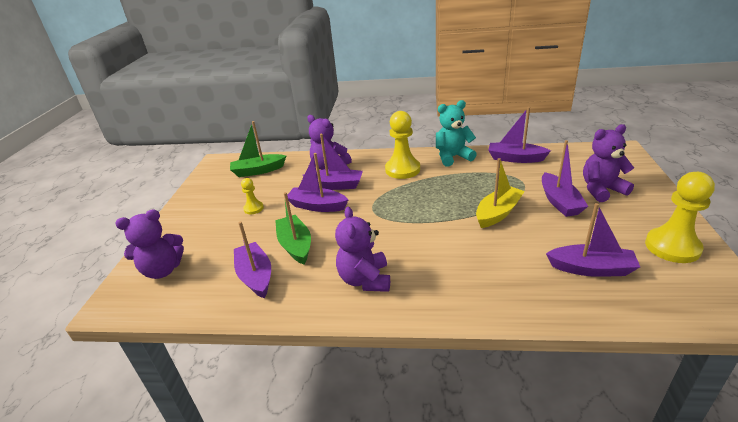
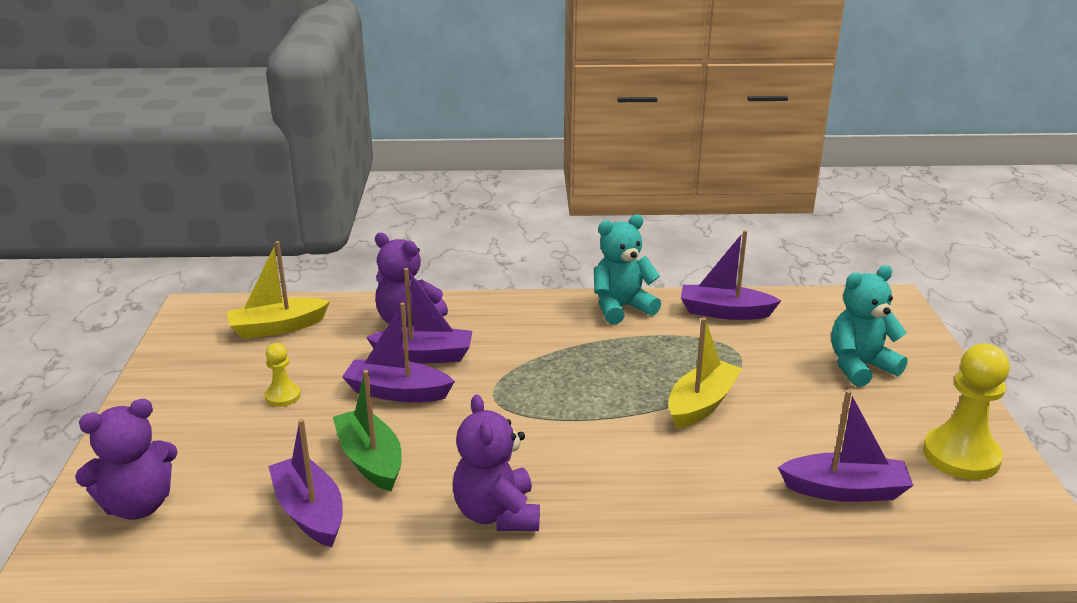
camera: 10 degrees left, 5 degrees down
green boat [230,121,286,177] -> yellow boat [227,241,330,339]
yellow pawn [385,111,420,179] -> none
purple boat [542,140,588,217] -> none
purple teddy bear [583,124,634,202] -> turquoise teddy bear [831,265,908,387]

